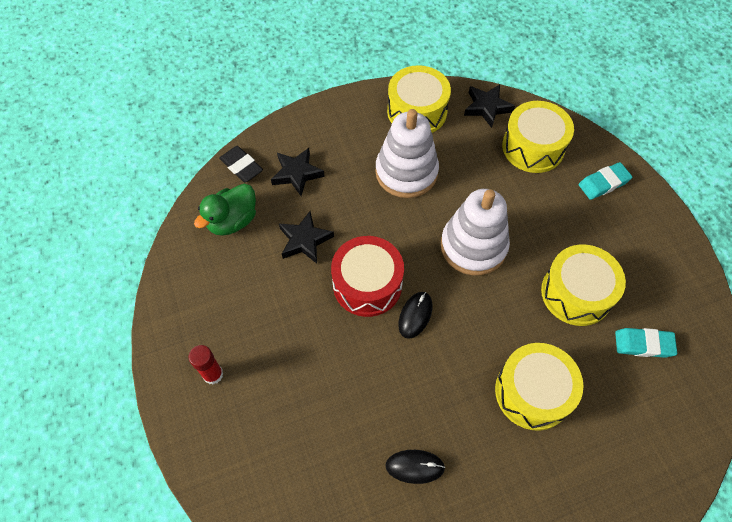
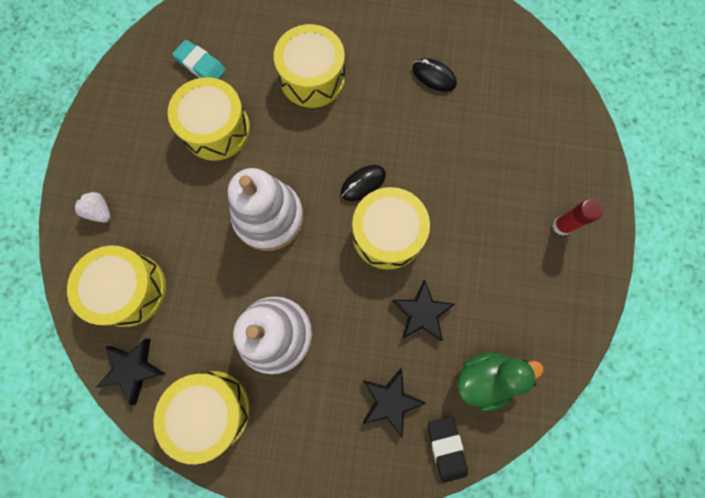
camera: 150 degrees left, 15 degrees up
red drum [331,236,404,317] -> yellow drum [352,187,430,269]
turquoise eraser [579,162,632,200] -> white strawberry [73,191,111,222]

